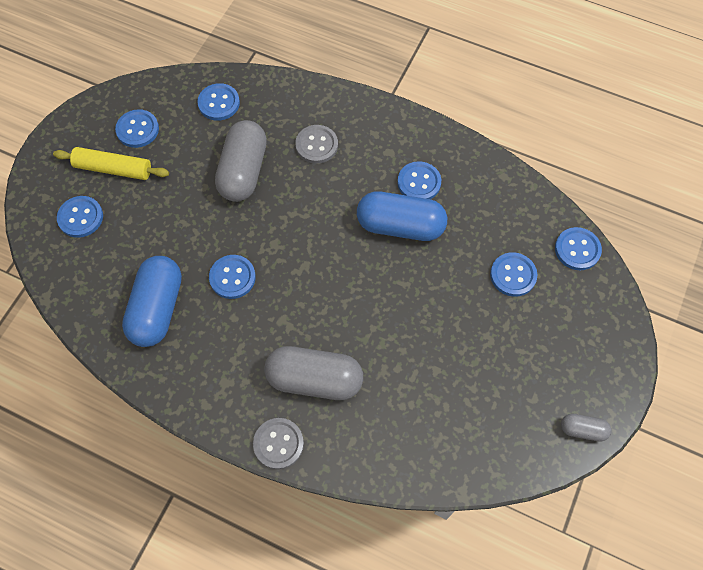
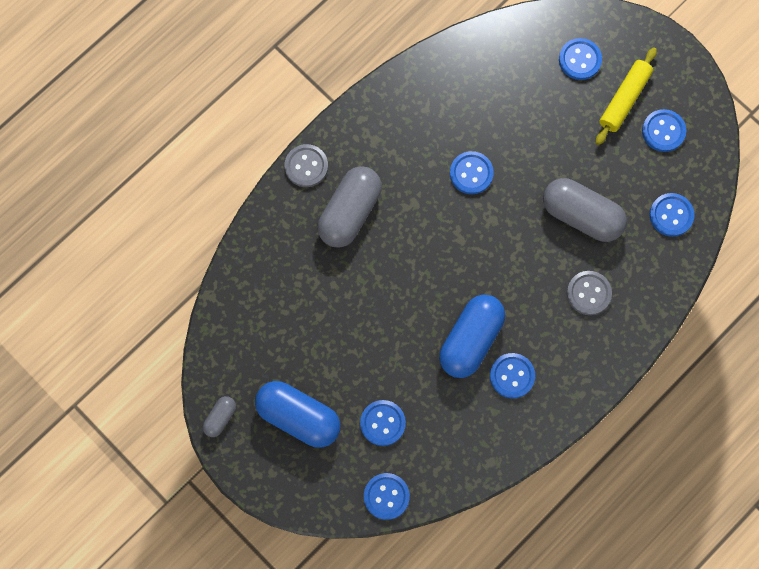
camera: 110 degrees right, 10 degrees up
blue capsule [122,256,182,347] -> blue capsule moved to [255,381,340,448]

